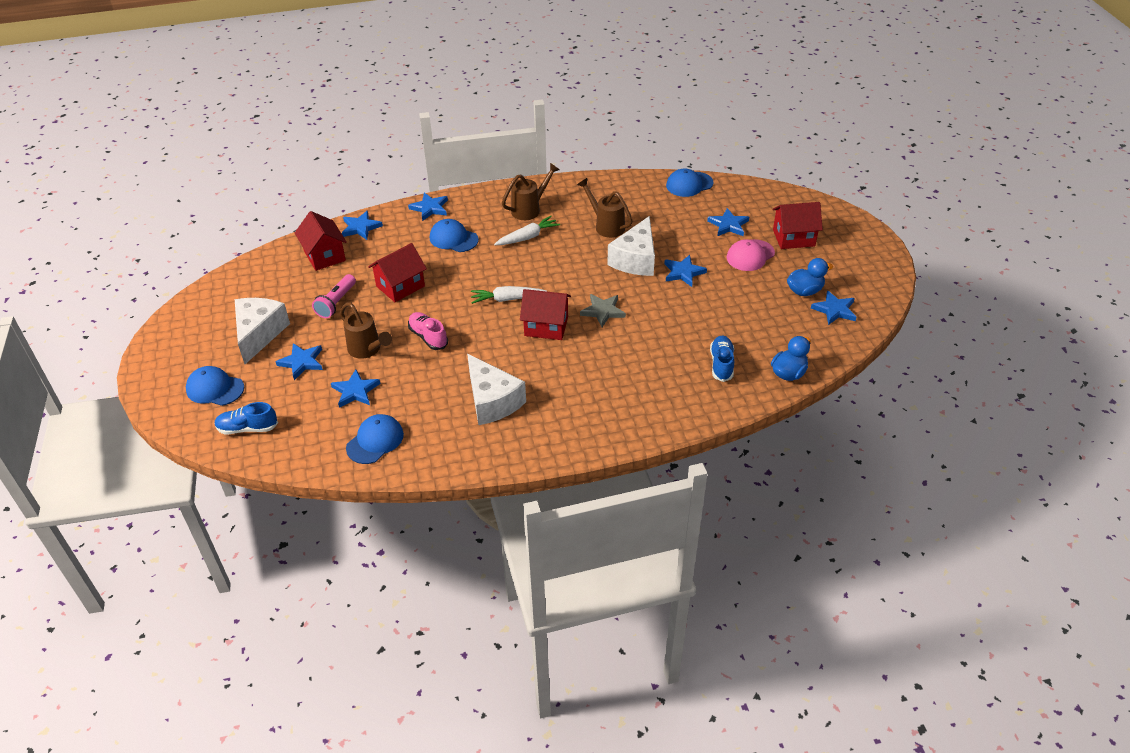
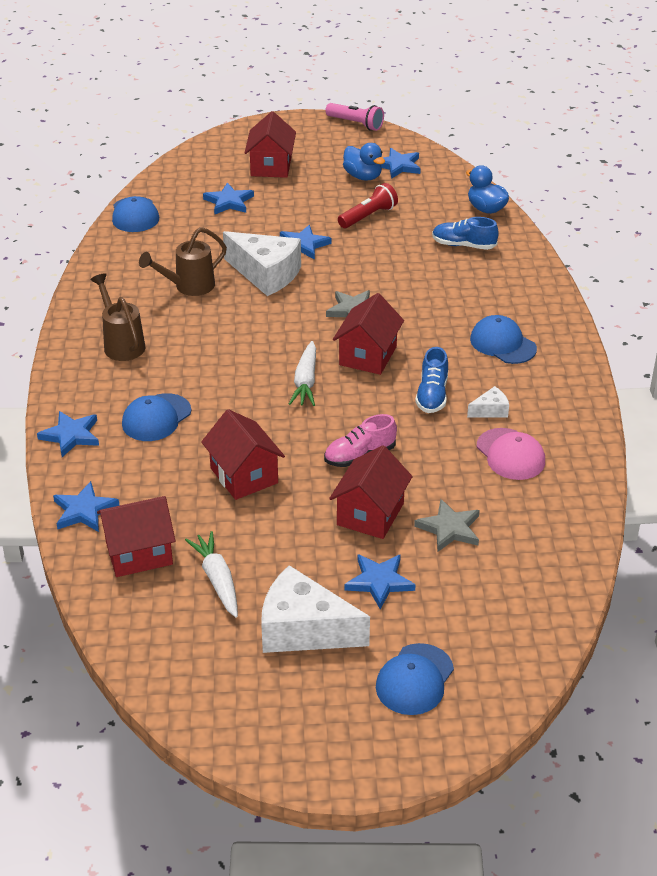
camera: 80 degrees left, 5 degrees down
blue shoe [214,402,278,434] -> blue shoe moved to [415,347,448,413]
pink flashlight [312,274,356,318] -> pink flashlight moved to [325,103,384,131]
blue star [331,369,380,408] -> grey star [414,499,480,552]
brown watering can [340,302,392,359] -> red house [329,445,413,539]
blue cap [346,414,404,464] -> blue cap moved to [470,315,537,364]
white cheese [467,354,526,425] -> white cheese [467,386,509,418], size x0.45
white carrot [494,216,560,245] -> white carrot moved to [185,531,238,618]
pink cap [726,239,775,271] -> pink cap moved to [477,428,545,480]
blue duck [787,258,833,296] -> blue duck turned 150 degrees clockwise [343,143,385,181]
none -> red flashlight [338,183,398,228]

